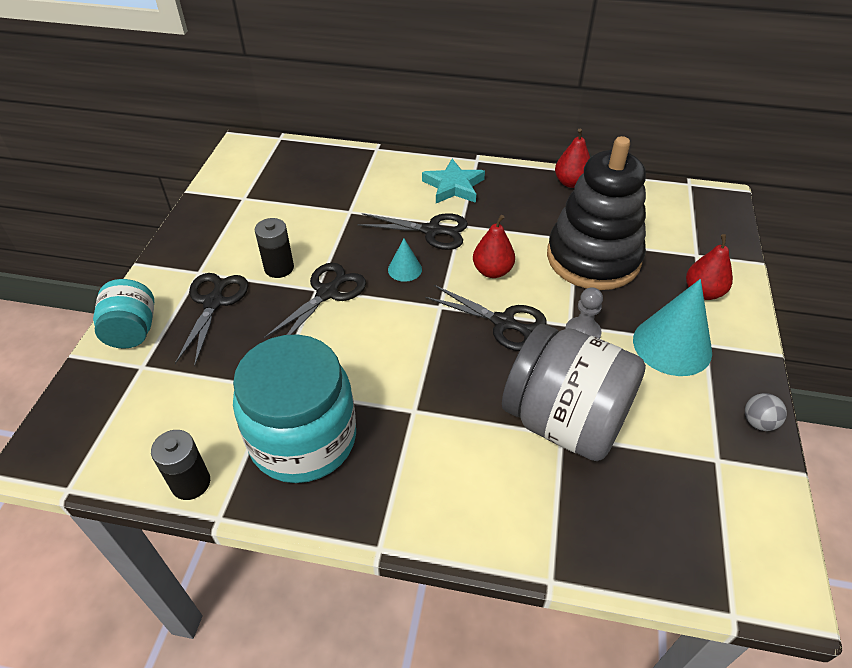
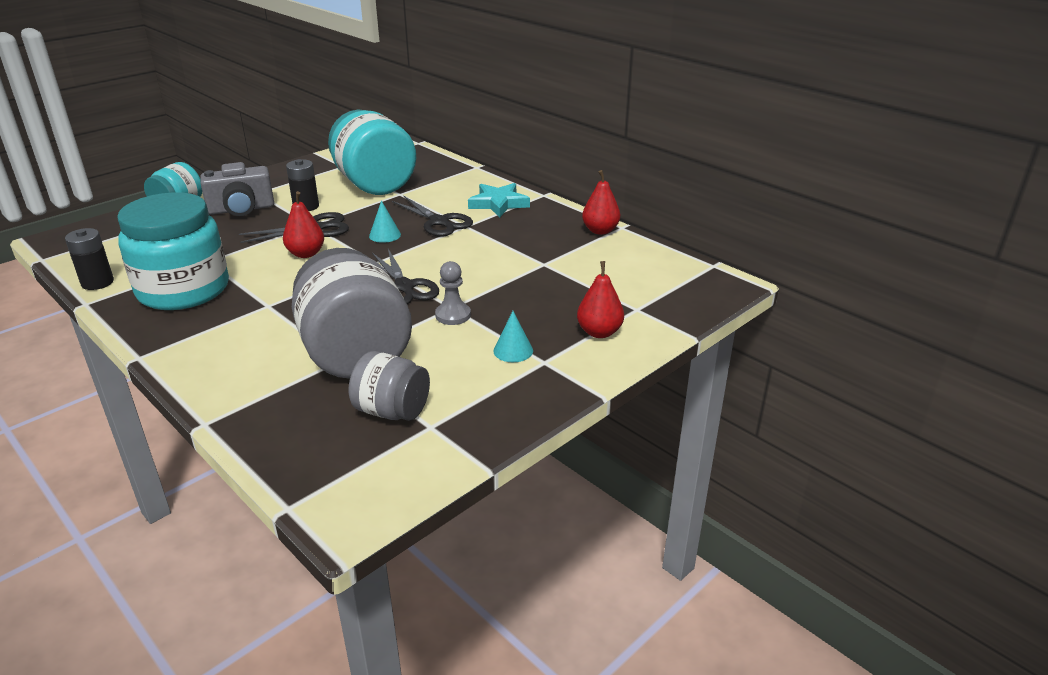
camera: 35 degrees right, 15 degrees down
black scissors [175,273,248,367] -> grey camera [200,162,274,216]
red pear [473,215,515,278] -> red pear moved to [283,191,324,258]
black stacking toy [547,136,646,290] -> none
turquoise cone [633,279,712,376] -> turquoise cone [493,311,533,362], size x0.49
grey ball [745,393,787,431] -> none
none -> turquoise jar [328,110,416,195]
none -> grey jar [349,351,430,421]

